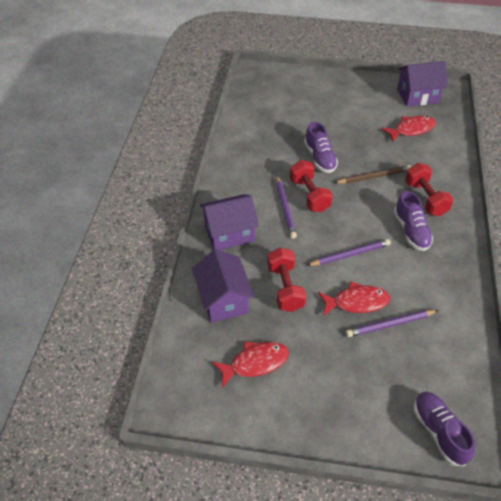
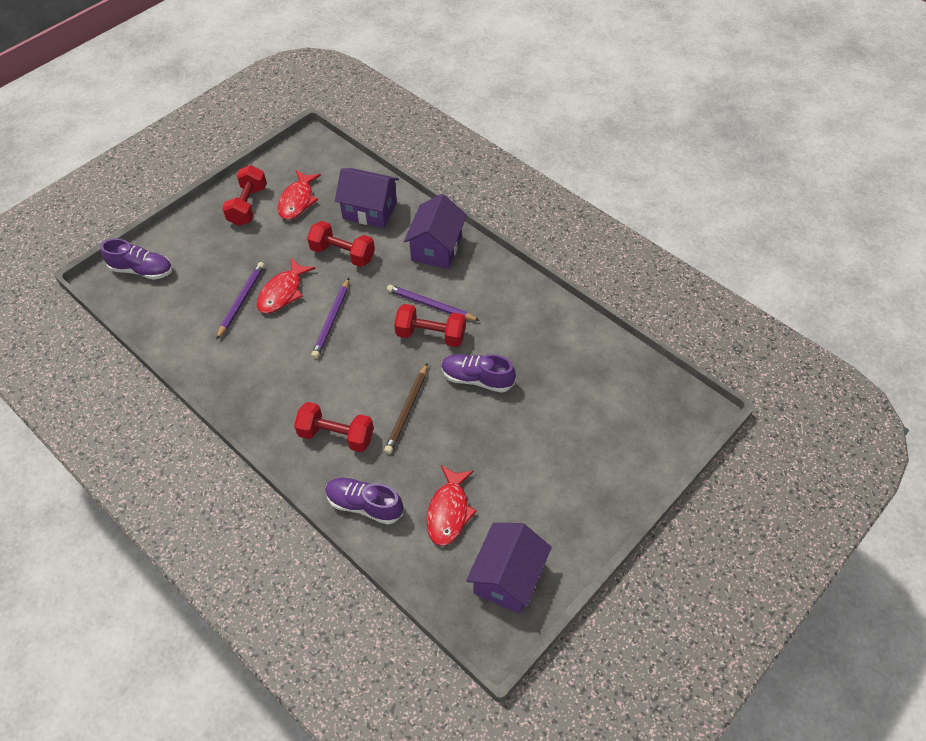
camera: 125 degrees right, 5 degrees up
purple shoe [394,191,433,251] -> purple shoe moved to [325,478,403,525]
none -> red dumbbell [222,165,267,226]

